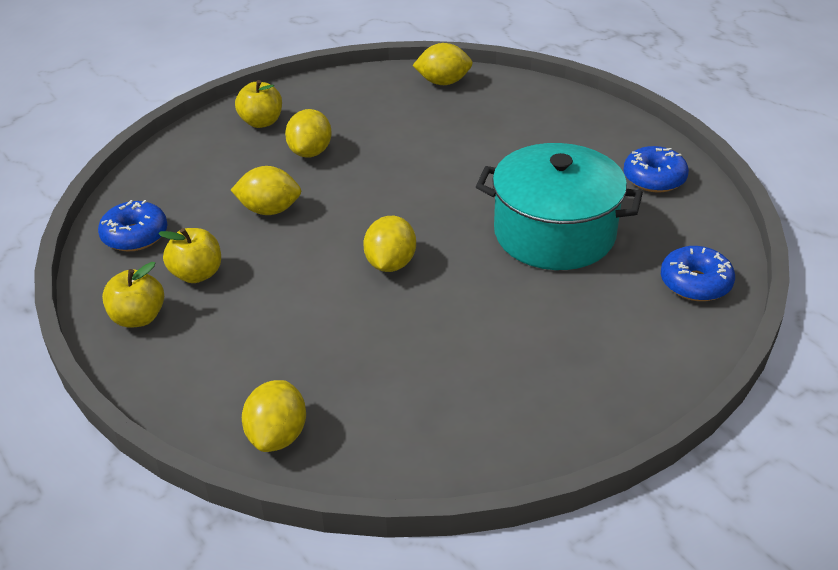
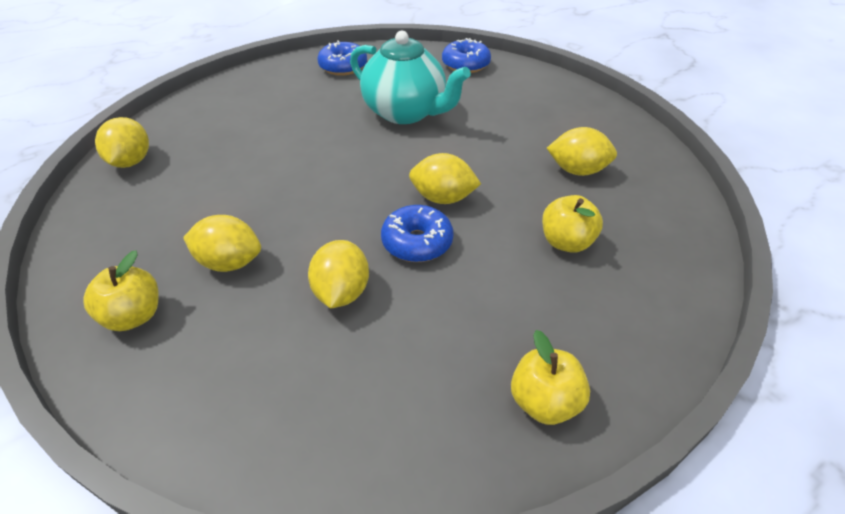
camera: 90 degrees left, 5 degrees up
blue donut [98,200,168,251] -> blue donut moved to [381,205,454,262]
yellow apple [158,228,221,283] -> yellow apple moved to [542,195,603,253]
yellow lemon [242,380,306,452] -> yellow lemon moved to [547,127,617,176]
turquoise pot [476,143,643,270] -> turquoise teapot [350,31,471,124]

